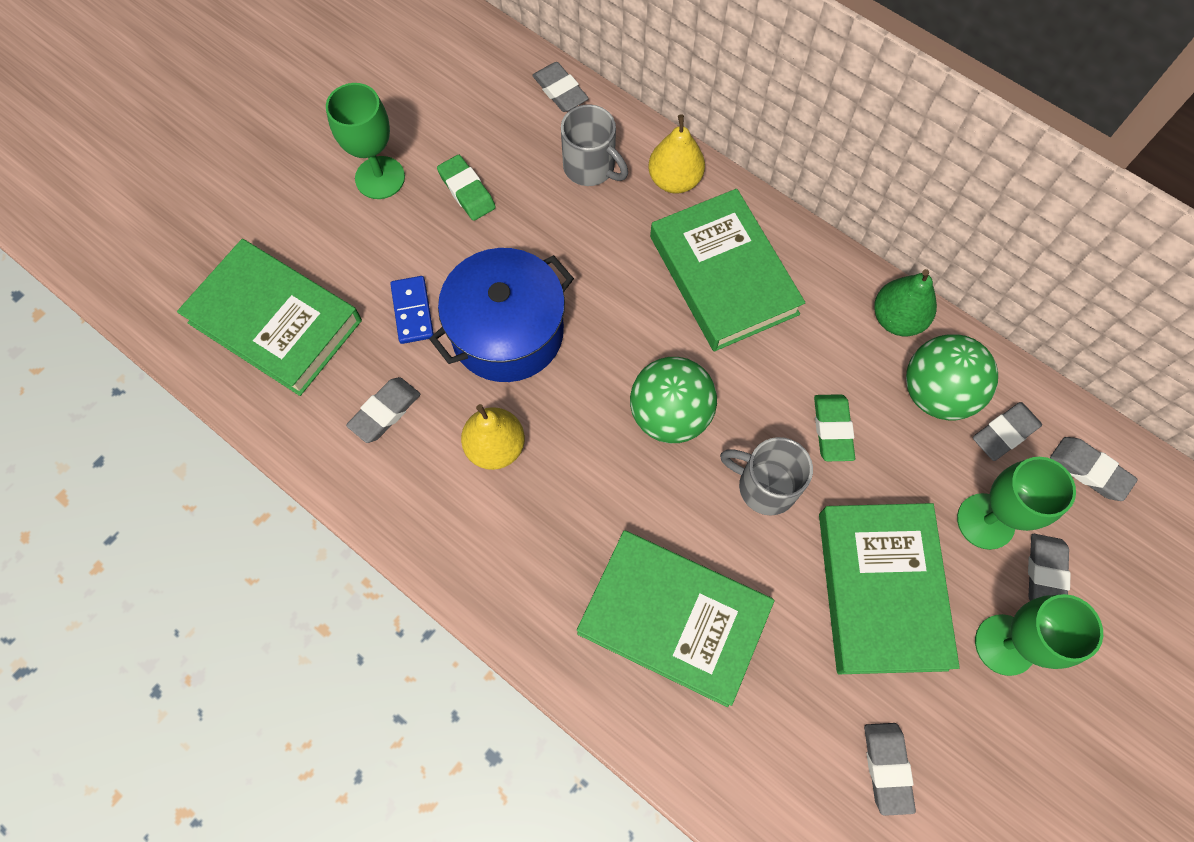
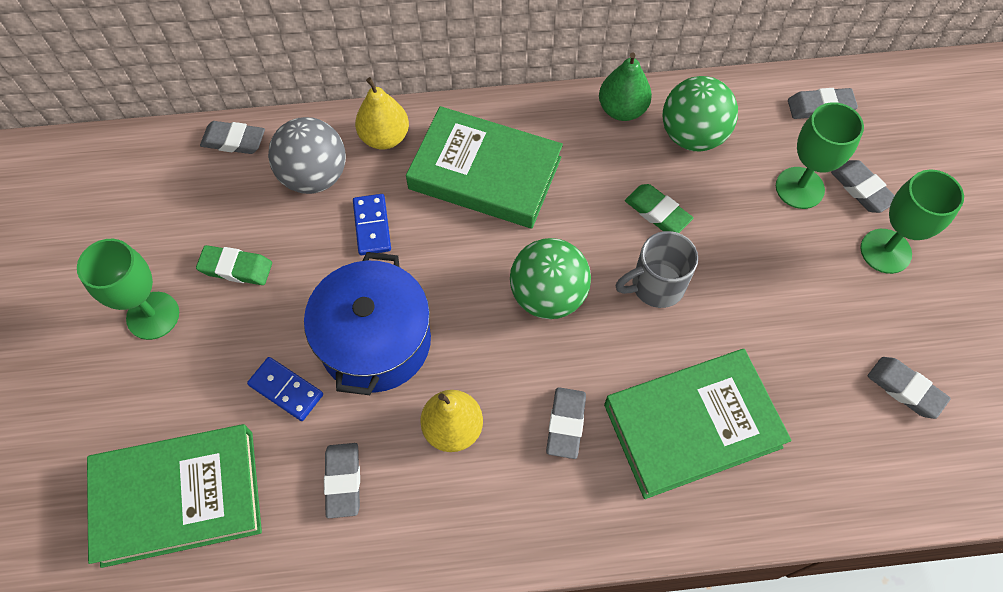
camera: 45 degrees left, 5 degrees down
grey mug [561,104,628,186] -> grey ball [268,117,346,194]
green book [819,503,960,674] -> none
grey eraser [973,402,1042,461] -> grey eraser moved to [546,387,586,459]
none -> blue domino [353,194,391,255]

